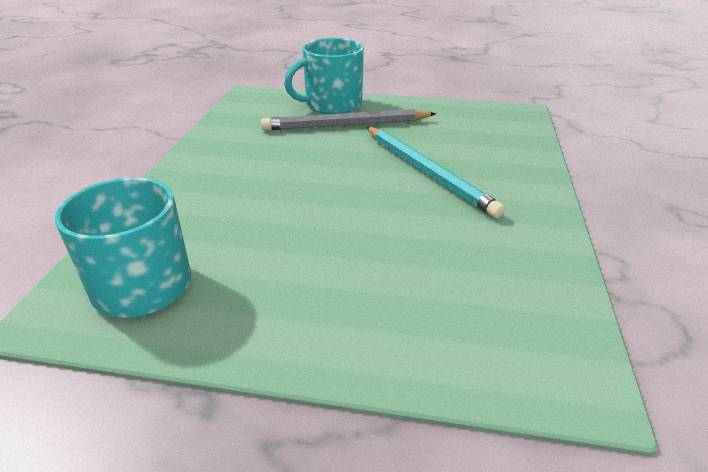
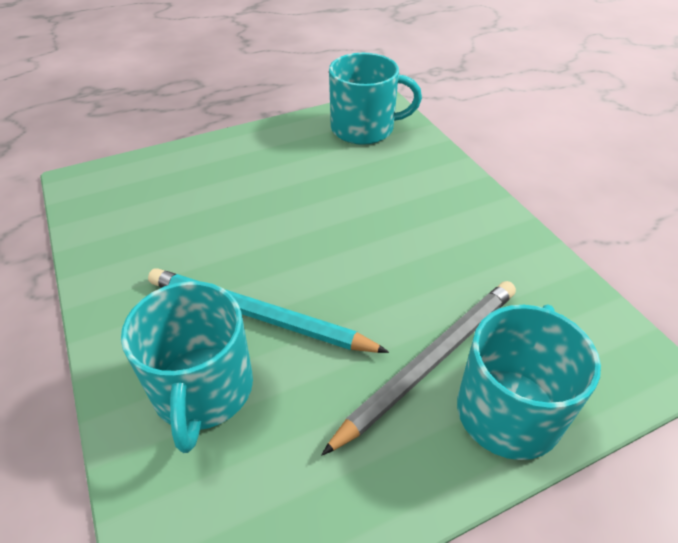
camera: 145 degrees right, 10 degrees up
none -> turquoise mug [121,281,253,453]

